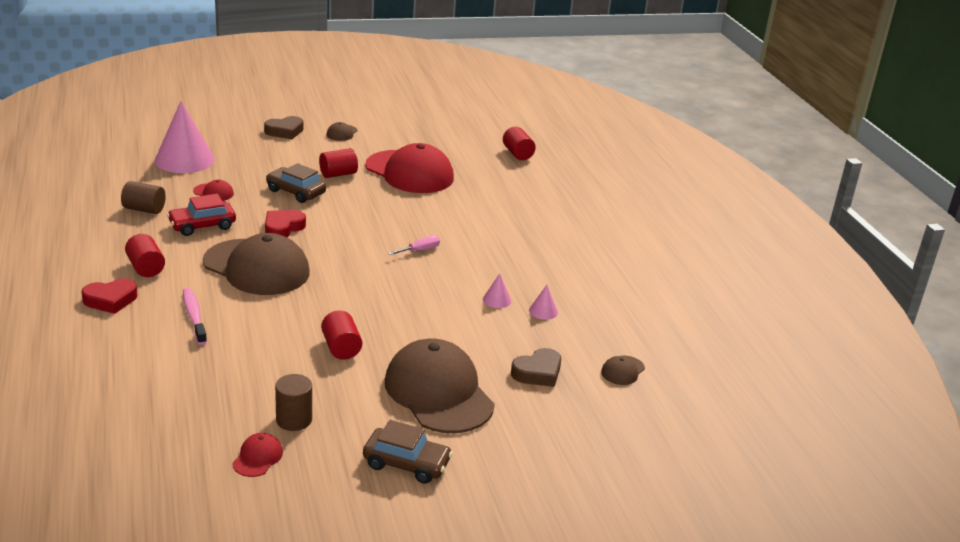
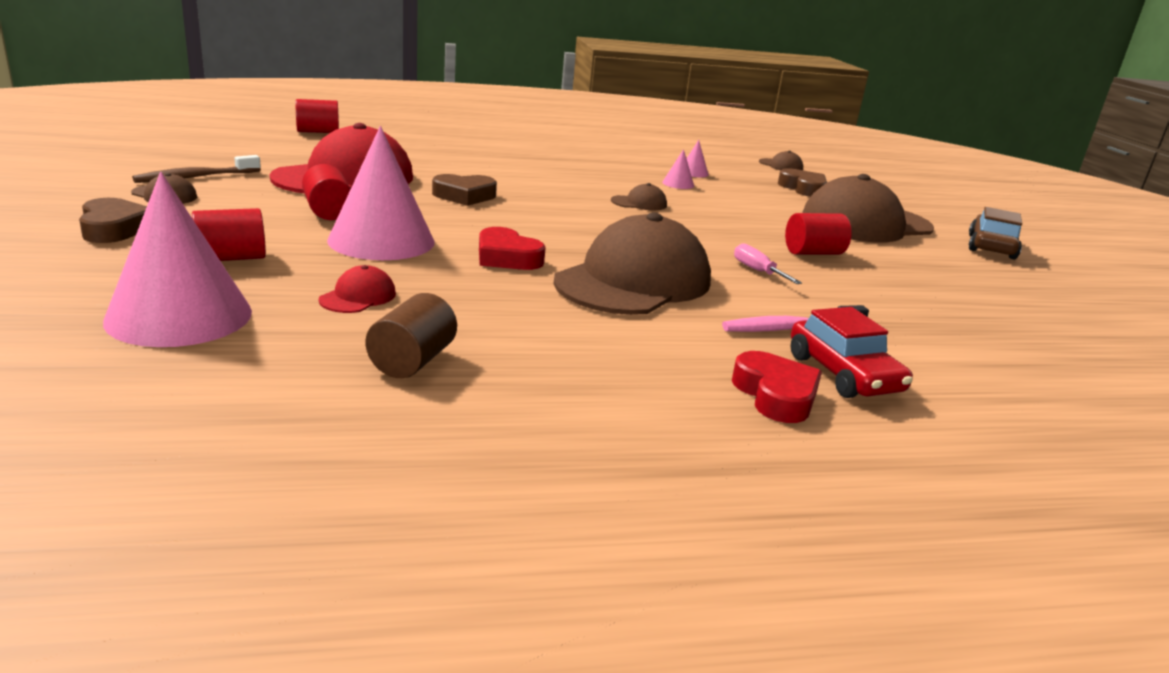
camera: 85 degrees left, 5 degrees down
red cylinder [125,234,165,277] -> red cylinder moved to [192,208,266,261]
red car [167,194,236,236] -> red car moved to [791,307,913,398]
red cap [232,433,283,477] -> none
brown car [266,163,326,203] -> pink cone [327,126,435,260]
brown cylinder [275,374,312,431] -> none
pink screwdriver [388,236,440,255] -> pink screwdriver moved to [734,243,802,284]
none -> brown toothbrush [132,155,261,183]
none -> brown heart [432,174,497,206]
none -> brown cap [611,183,667,210]

